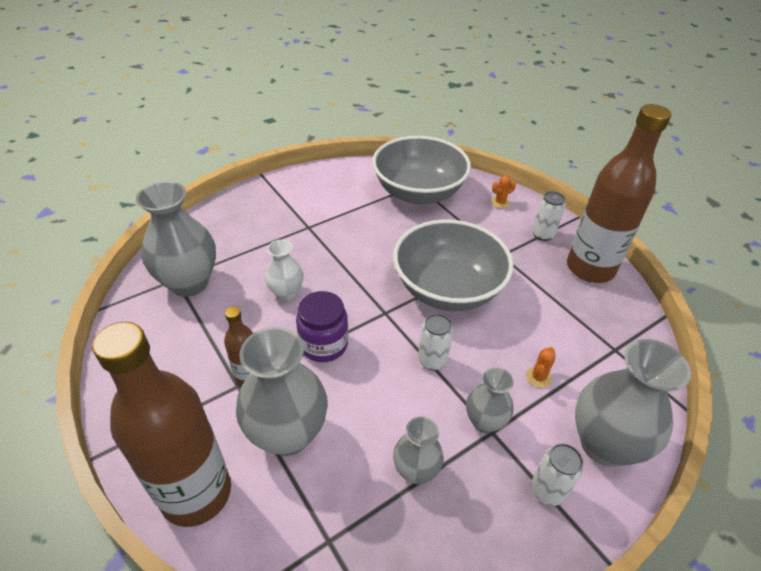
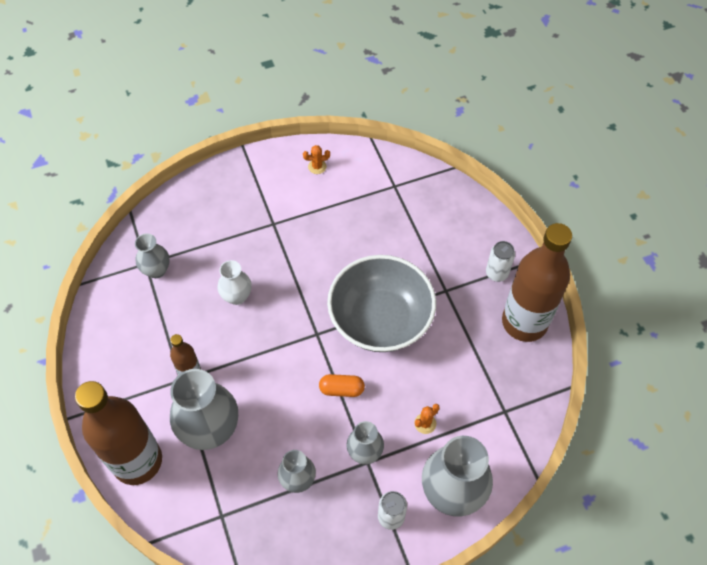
camera: 15 degrees right, 15 degrees up
grey vase [136,181,216,297] -> grey vase [135,233,170,278], size x0.55
purple jar [296,291,348,362] -> none
grey bowl [372,136,471,204] -> none
white can [418,314,453,370] -> orange capsule [319,374,365,397]
orange cactus [491,175,516,208] -> orange cactus moved to [303,145,330,174]

